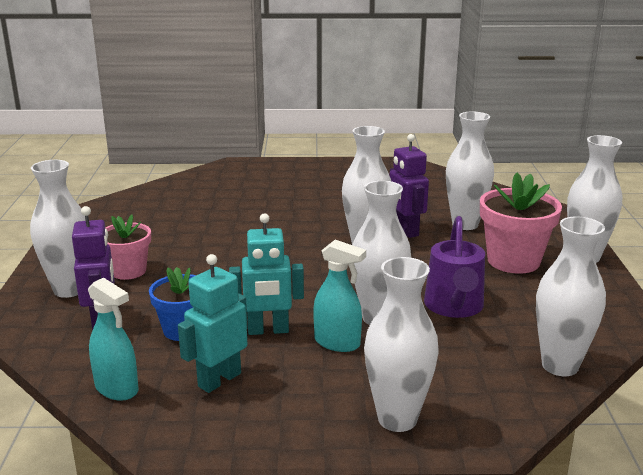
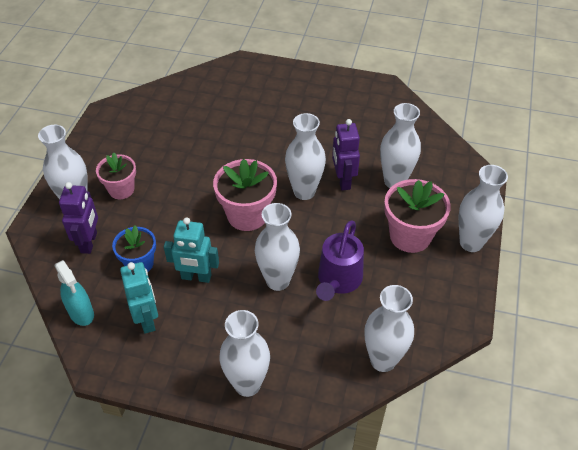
camera: 15 degrees right, 25 degrees up
turquoise robot [178,254,248,393] -> turquoise robot turned 105 degrees clockwise [120,262,158,334]
turquoise spray bottle [313,240,366,352] -> none
none -> pink flower pot [213,159,277,231]

